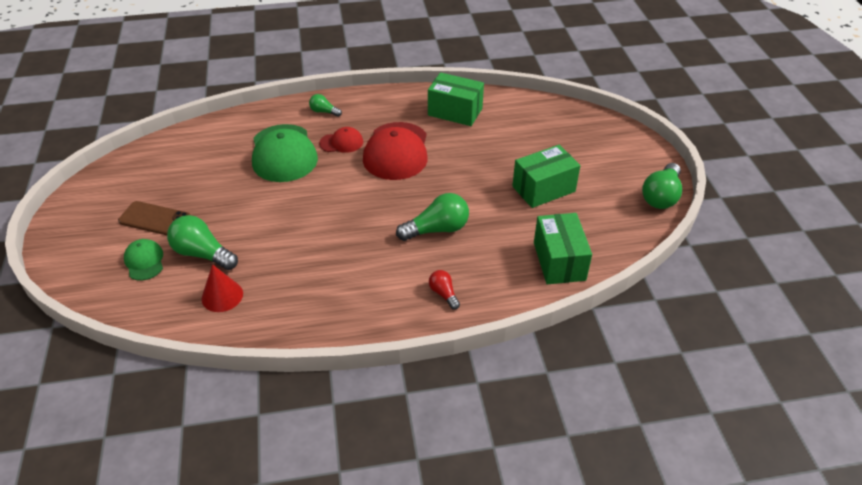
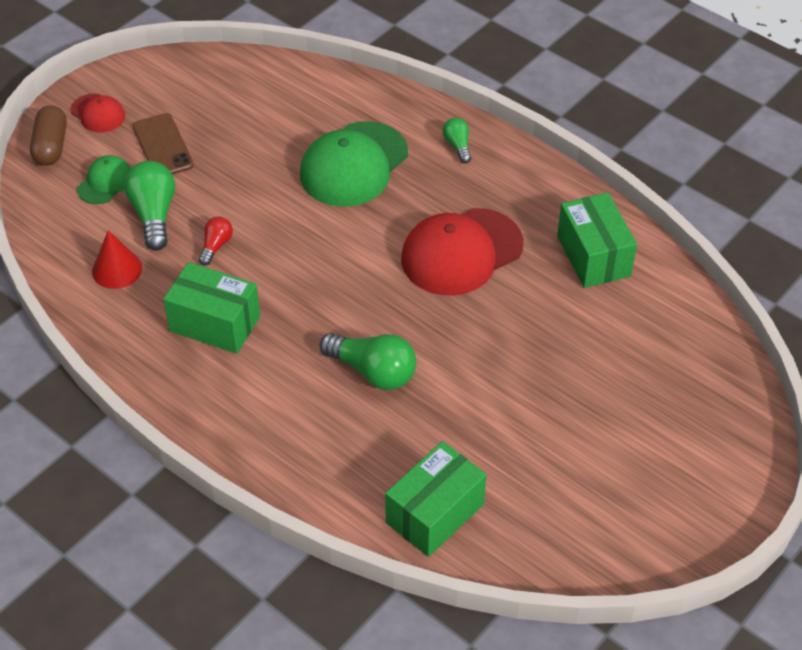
camera: 50 degrees right, 5 degrees up
red cap [319,127,363,153] -> red cap moved to [70,94,125,133]
red light bulb [429,270,460,310] -> red light bulb moved to [199,216,233,266]
green box [512,145,581,208] -> green box moved to [163,262,260,354]
green light bulb [642,163,682,209] -> none
none -> brown capsule [30,105,67,166]

